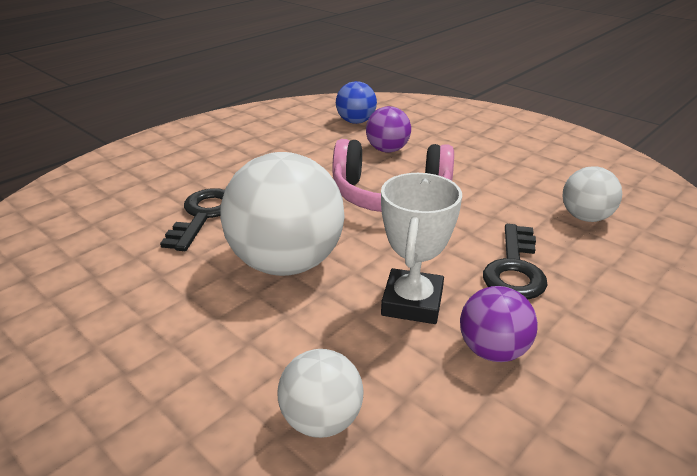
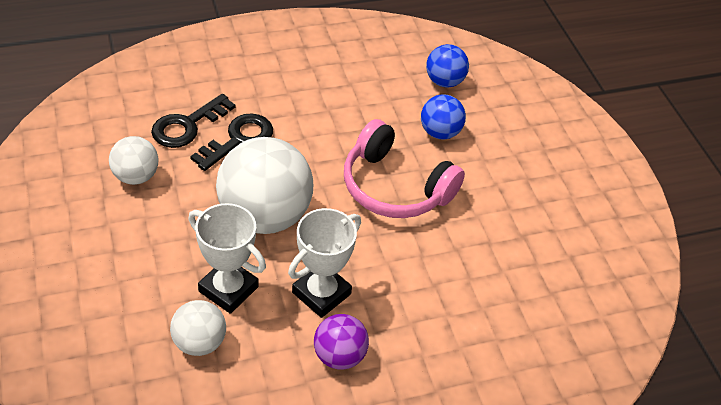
camera: 25 degrees right, 15 degrees up
purple ball [366,106,411,153] -> blue ball [421,95,466,140]
black key [483,224,548,300] -> black key moved to [151,94,235,148]
white ball [563,166,622,222] -> white ball moved to [109,136,158,185]
none -> white trophy [188,203,266,314]

